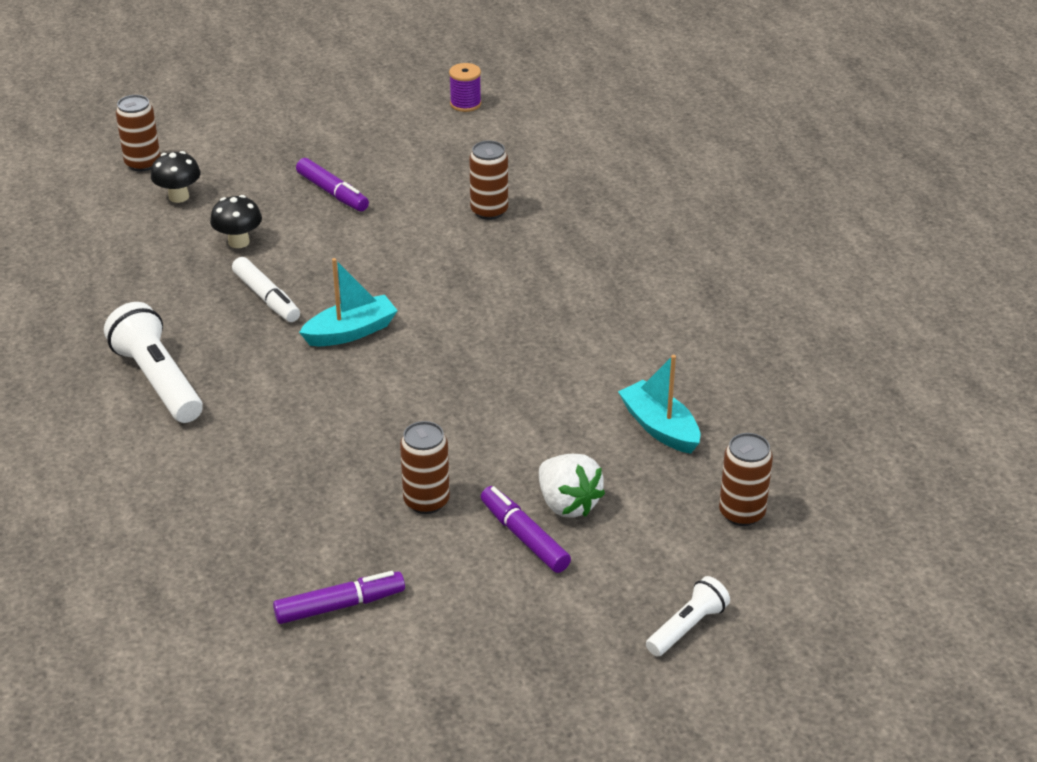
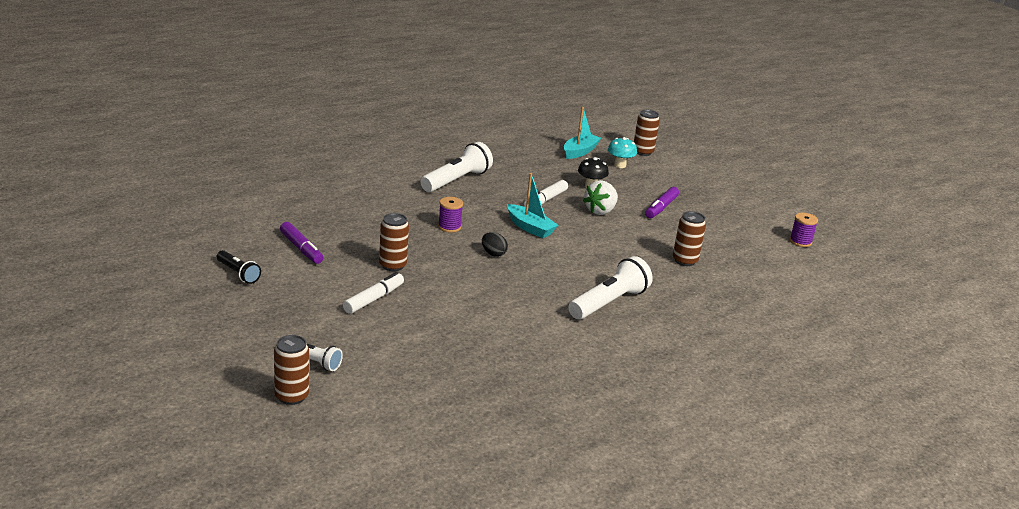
camera: 70 degrees right, 10 degrees down
black mushroom [151,151,201,203] -> turquoise mushroom [608,137,637,168]
purple marker [481,486,571,573] -> white marker [343,272,404,314]
white strawberry [539,454,605,518] -> white strawberry moved to [583,180,618,215]
turquoise boat [618,355,700,454] -> turquoise boat moved to [564,107,601,159]
brown can [719,433,773,526] -> brown can moved to [274,335,309,405]
none -> black flashlight [216,250,261,284]
none -> purple spool [438,197,463,233]
none -> black egg [482,232,508,257]
none -> white flashlight [568,256,653,319]

